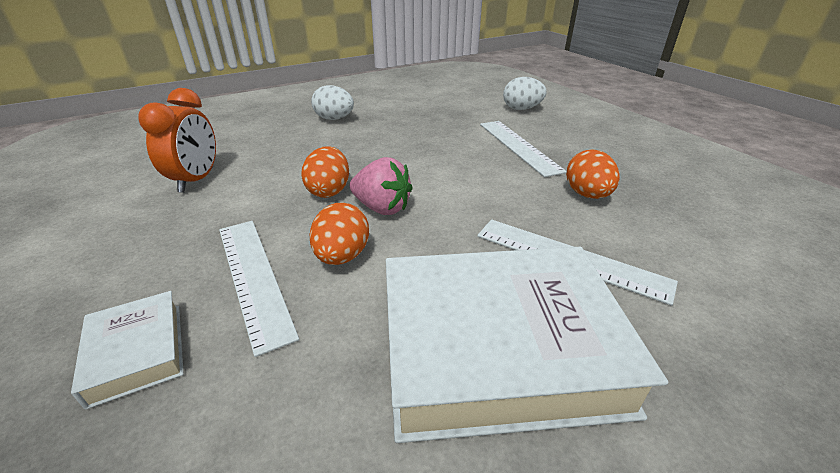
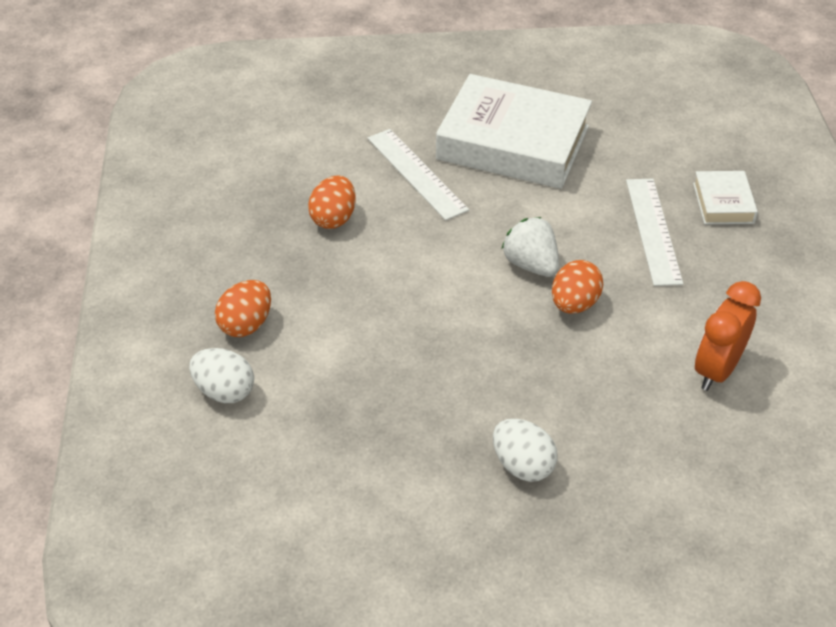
camera: 155 degrees left, 10 degrees up
orange egg [310,203,369,265] -> orange egg moved to [215,280,271,337]
pink strawberry [350,157,413,215] -> white strawberry [502,217,559,277]
white ruler [480,121,567,177] -> none

